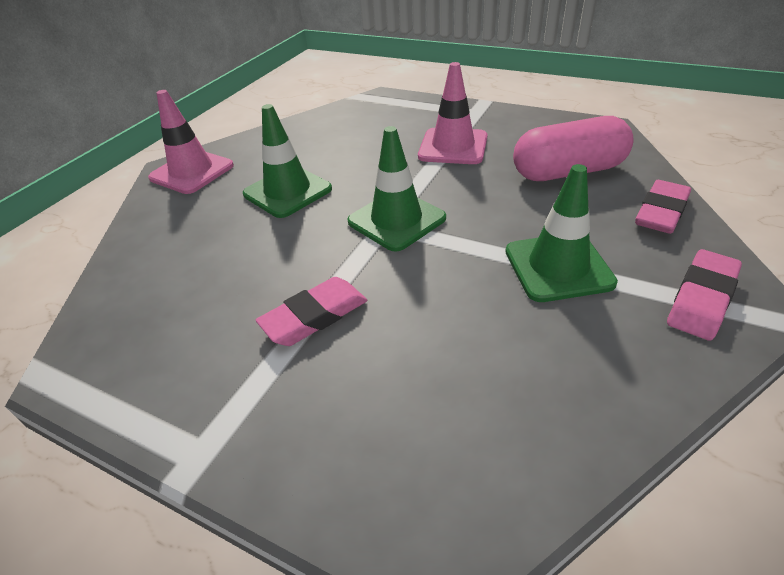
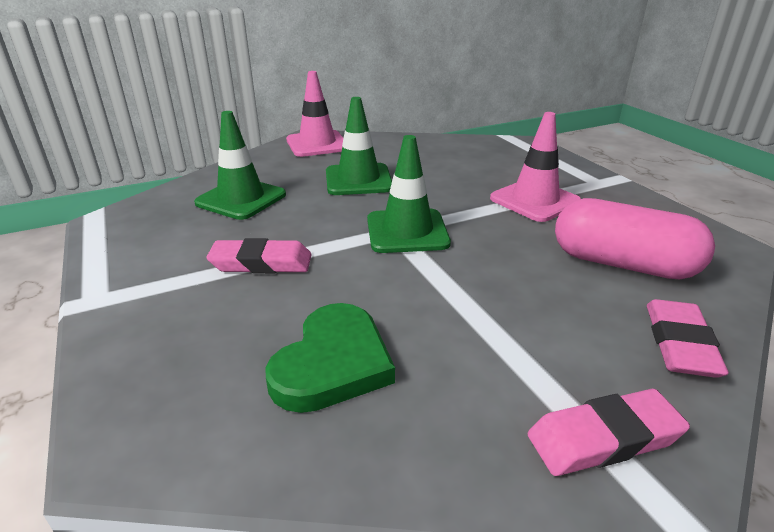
camera: 35 degrees right, 10 degrees down
green traffic cone [505,164,618,302] -> green traffic cone moved to [194,111,286,220]
pink eraser [635,180,691,234] -> pink eraser turned 60 degrees counterclockwise [647,299,729,378]
none -> green heart [266,303,395,413]

